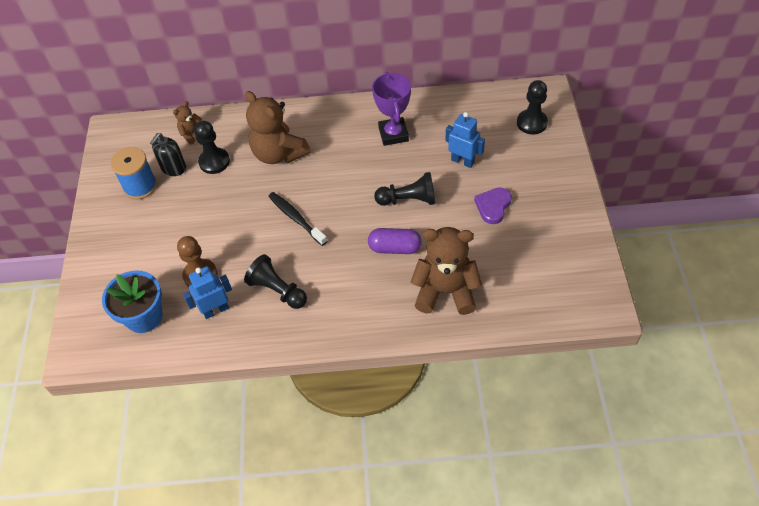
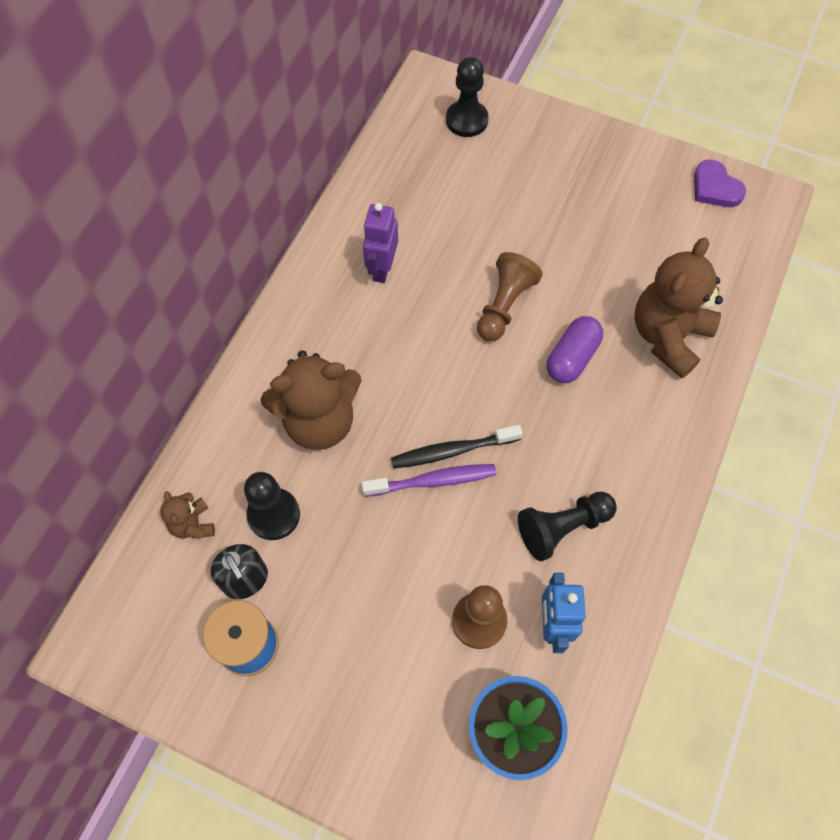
camera: 65 degrees left, 10 degrees up
purple trophy [372,72,411,146] -> purple robot [363,203,398,283]
black pawn [374,172,435,206] -> brown pawn [477,252,543,341]
blue robot [445,112,485,168] -> none
purple heart [474,188,512,224] -> purple heart moved to [694,159,746,207]
none -> purple toothbrush [362,464,496,497]

